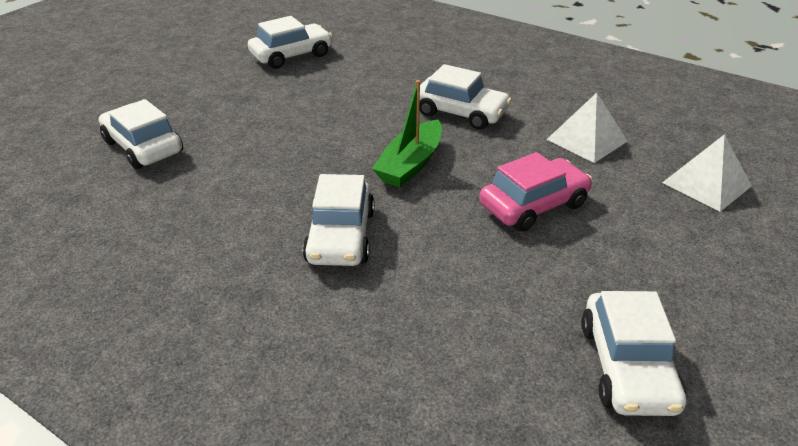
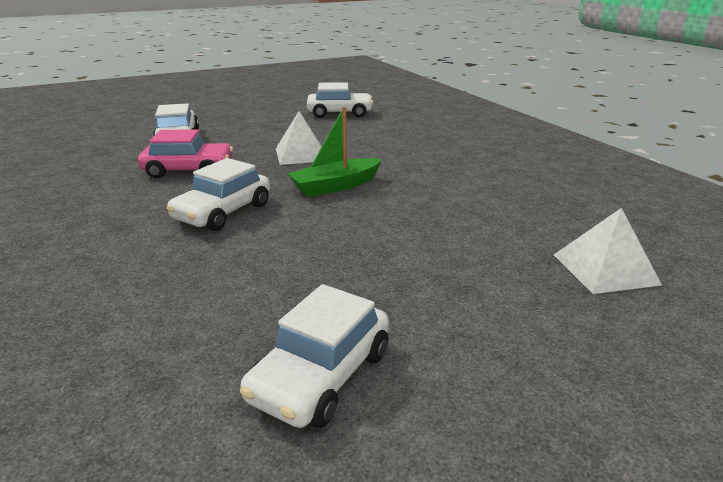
camera: 30 degrees right, 10 degrees down
white car [419,64,512,130] -> none
pink car [479,152,592,232] -> pink car moved to [138,129,233,179]
white pyramid [546,93,627,163] -> white pyramid moved to [276,111,322,165]

